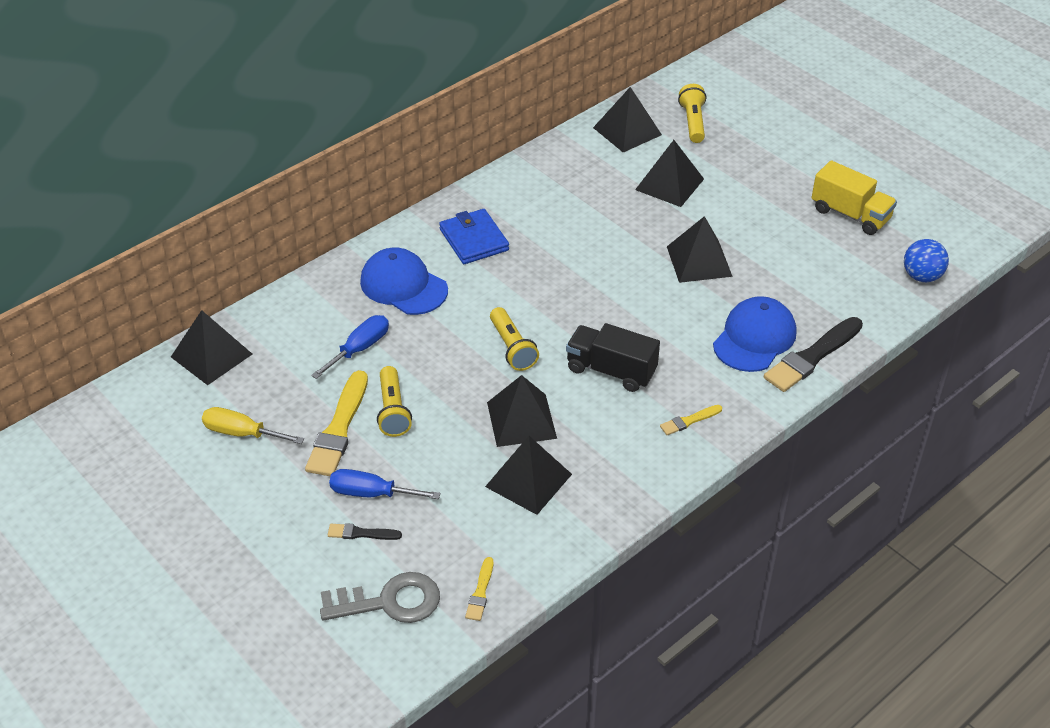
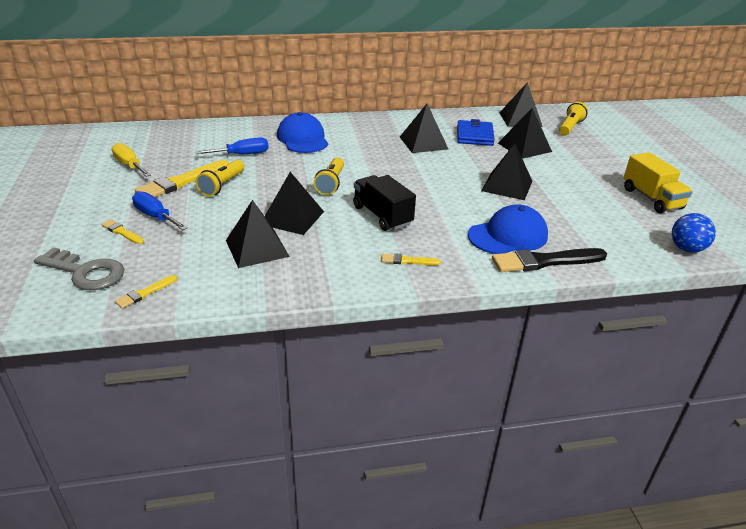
camera: 30 degrees right, 10 degrees down
black pyramid [171,310,252,385] -> black pyramid moved to [400,104,448,153]
black brush [328,523,402,540] -> yellow brush [101,219,144,244]
blue wallet [439,209,509,264] -> blue wallet moved to [457,119,495,146]

